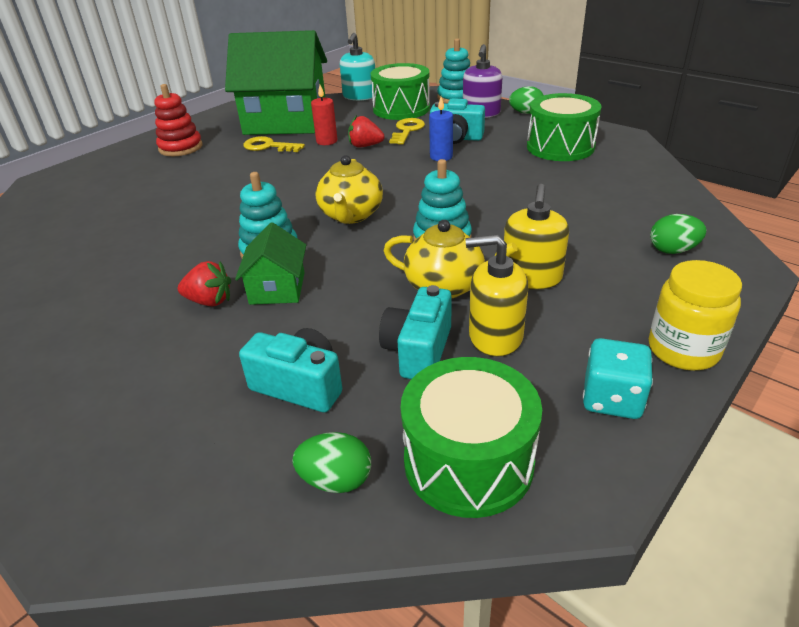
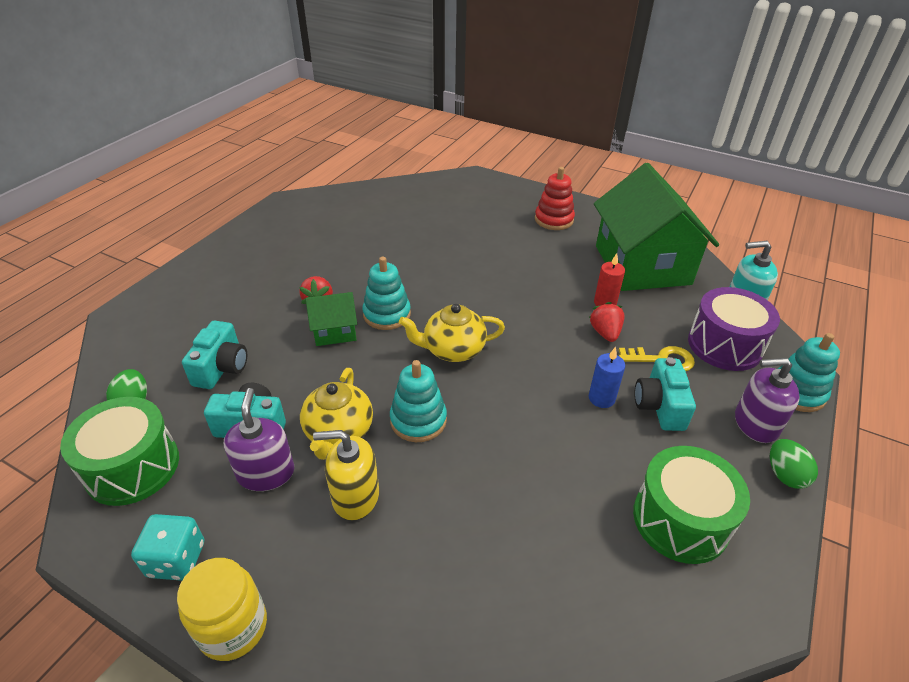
camera: 75 degrees right, 5 degrees up
yellow key [243,136,305,152] -> none
green drum [371,63,430,120] -> purple drum [688,287,780,371]
yellow soap dispenser [465,234,528,357] -> purple soap dispenser [224,388,294,491]
green egg [650,214,707,254] -> none

